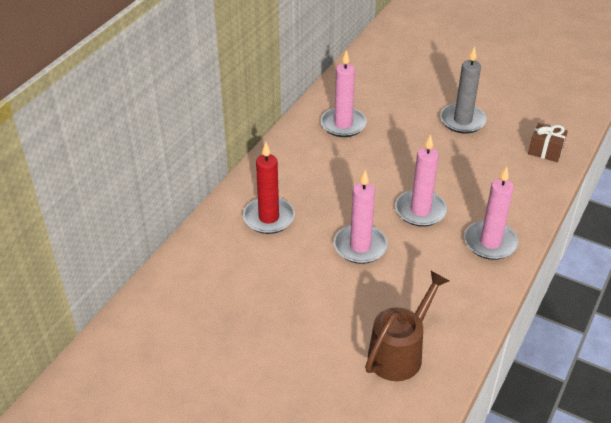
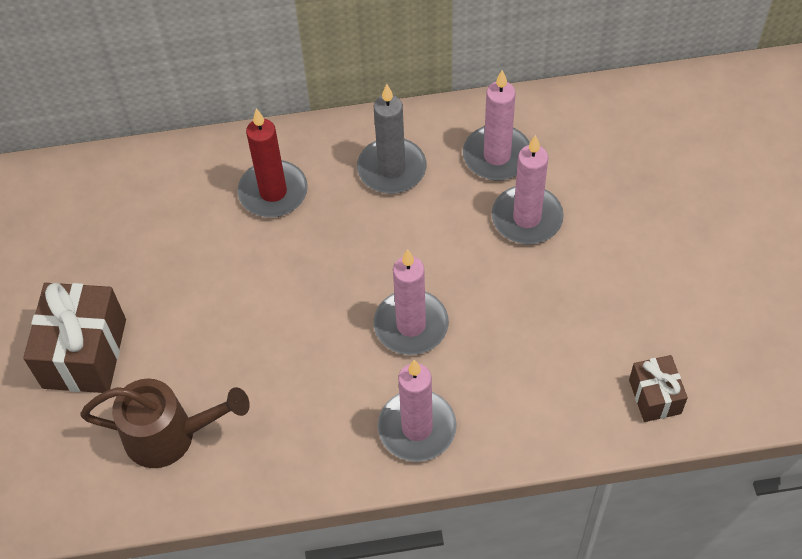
camera: 55 degrees right, 15 degrees up
pink candle [334,170,388,264] -> pink candle moved to [492,135,564,244]
grey candle [440,47,487,133] -> grey candle moved to [357,84,426,194]
none -> brown gift [23,283,126,393]

